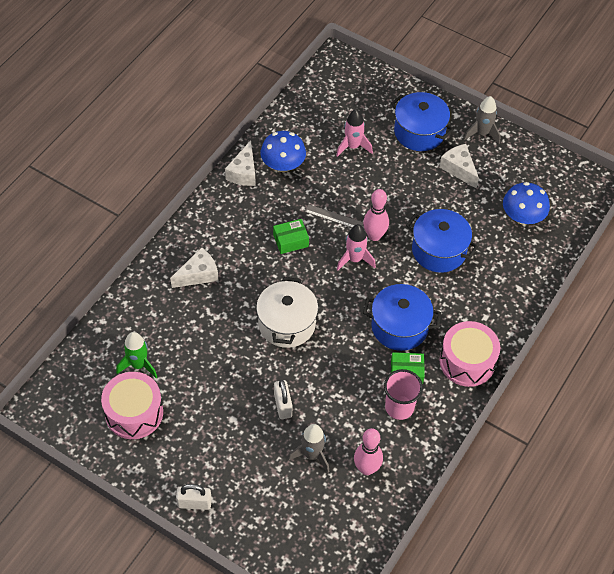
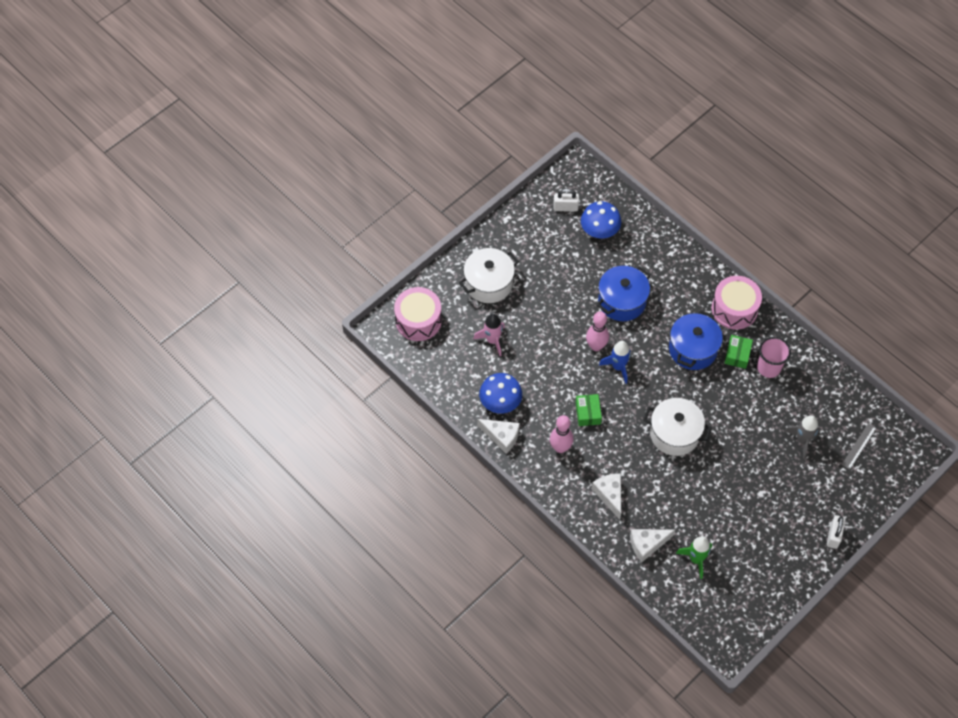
camera: 75 degrees left, 5 degrees up
pink drum [101,372,163,439] -> pink drum moved to [394,287,442,341]
white padlock [274,380,292,419] -> white padlock moved to [553,188,579,212]
grey ruler [305,204,363,228] -> grey ruler moved to [842,423,876,470]
pink rocket [337,224,376,270] -> blue rocket [599,341,631,384]
pink bowling pin [354,428,383,475] -> pink bowling pin moved to [550,415,574,453]
blue pot [391,92,454,151] -> white pot [459,248,519,303]
white cheese [439,144,479,189] -> white cheese moved to [630,529,675,562]
grey rocket [464,96,501,144] -> none

